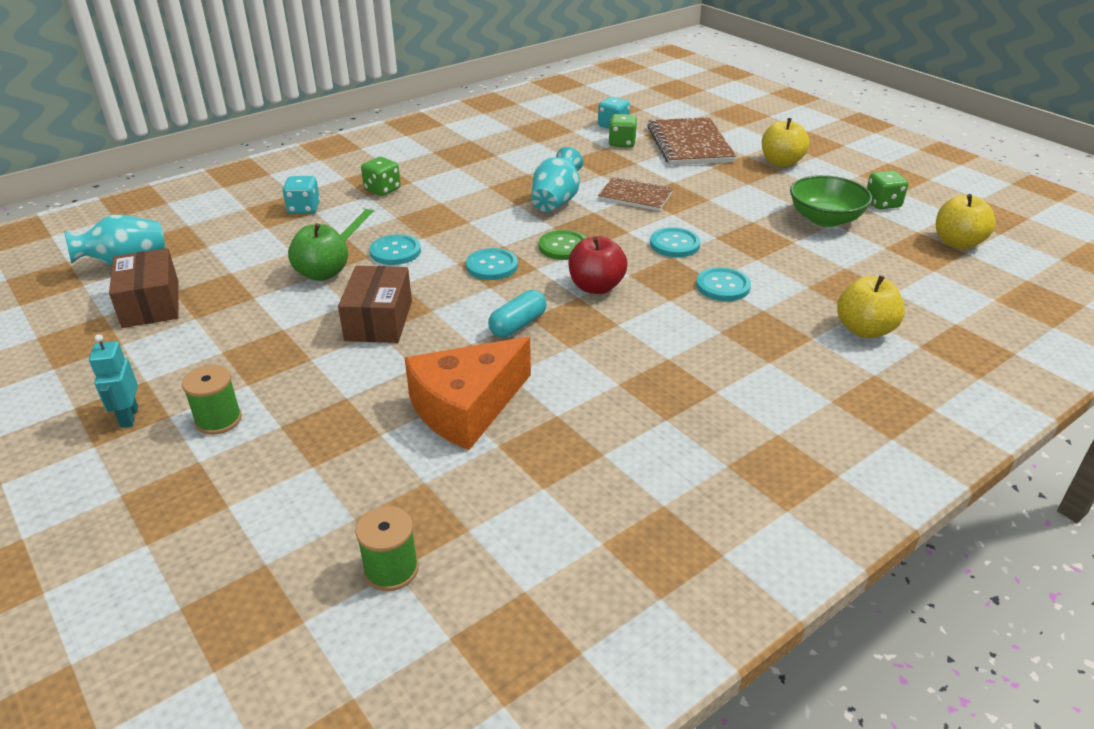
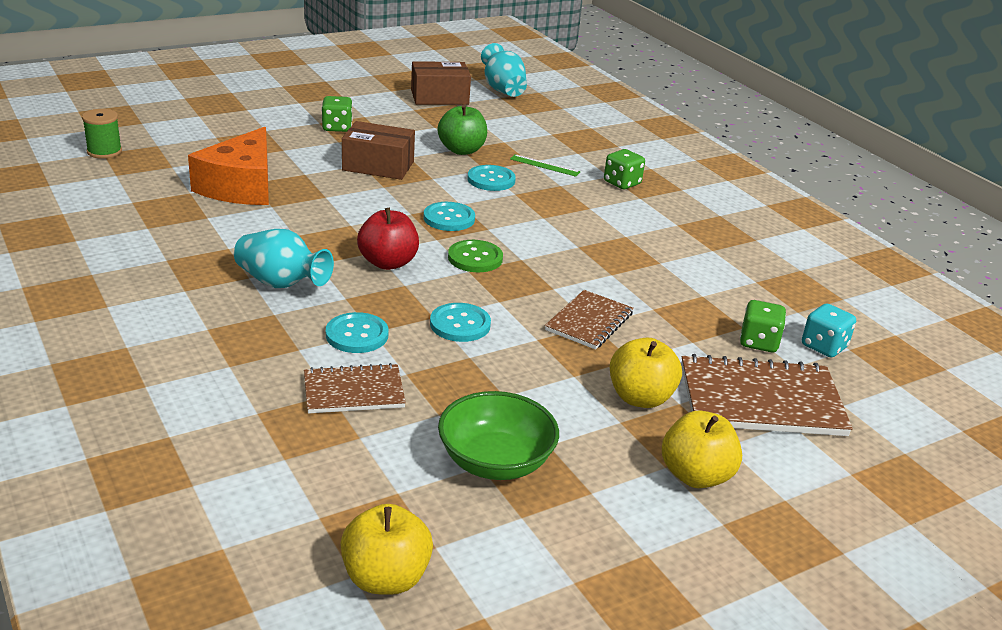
camera: 95 degrees right, 5 degrees down
turquoise robot [89,334,138,428] -> none
green spool [182,365,242,435] -> none
turquoise dice [282,176,320,214] -> none
orange cheese [405,337,531,450] -> orange cheese turned 135 degrees counterclockwise [188,127,269,205]
turquoise capsule [488,290,547,337] -> none
turquoise vase [531,147,583,212] -> turquoise vase moved to [234,229,334,288]
yellow apple [837,275,905,338] -> yellow apple moved to [610,338,682,408]
green dice [867,171,908,209] -> green dice moved to [322,96,353,132]
none -> brown notebook [304,363,406,414]

